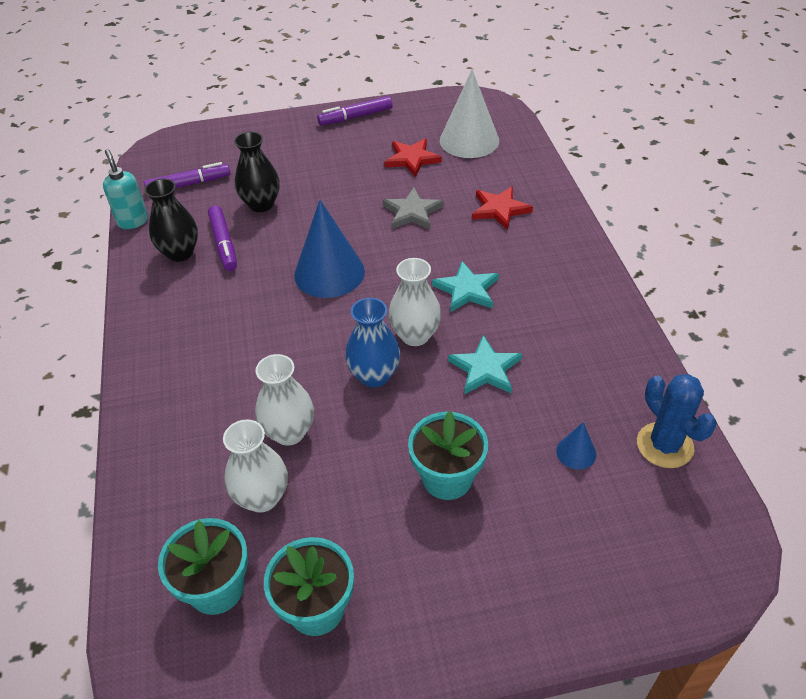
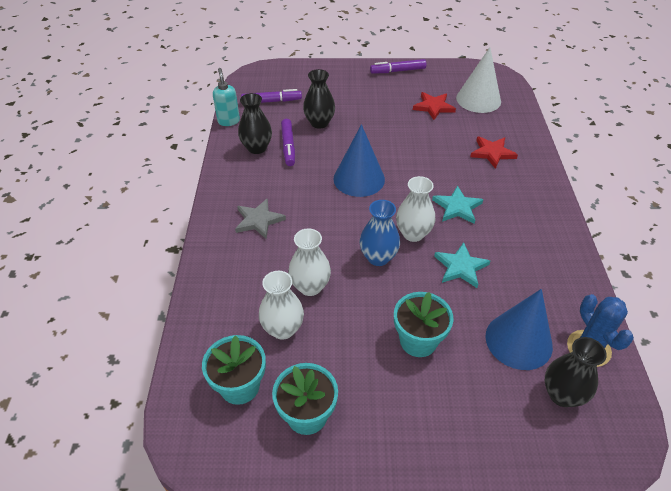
camera: 10 degrees right, 0 degrees up
grey star [383,188,444,230] -> grey star moved to [235,198,286,239]
blue cone [556,422,596,469] -> blue cone [485,289,553,370], size x2.19
none -> black vase [545,337,607,407]

